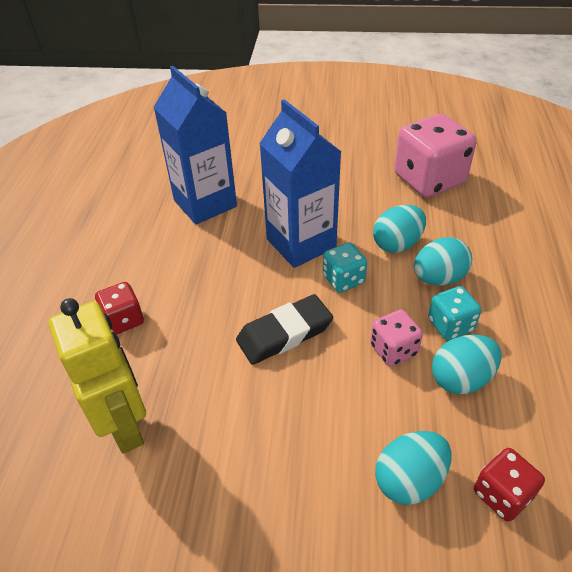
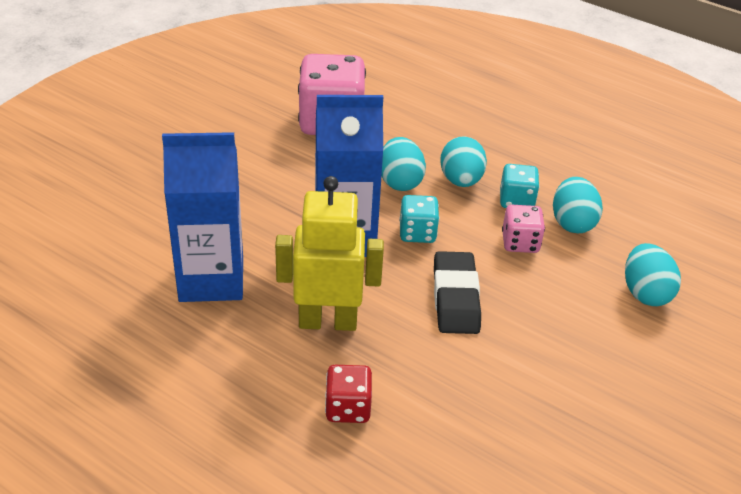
camera: 65 degrees left, 5 degrees down
yellow robot [49,298,146,454] -> yellow robot moved to [275,176,384,331]
red dice [474,448,545,522] -> none

